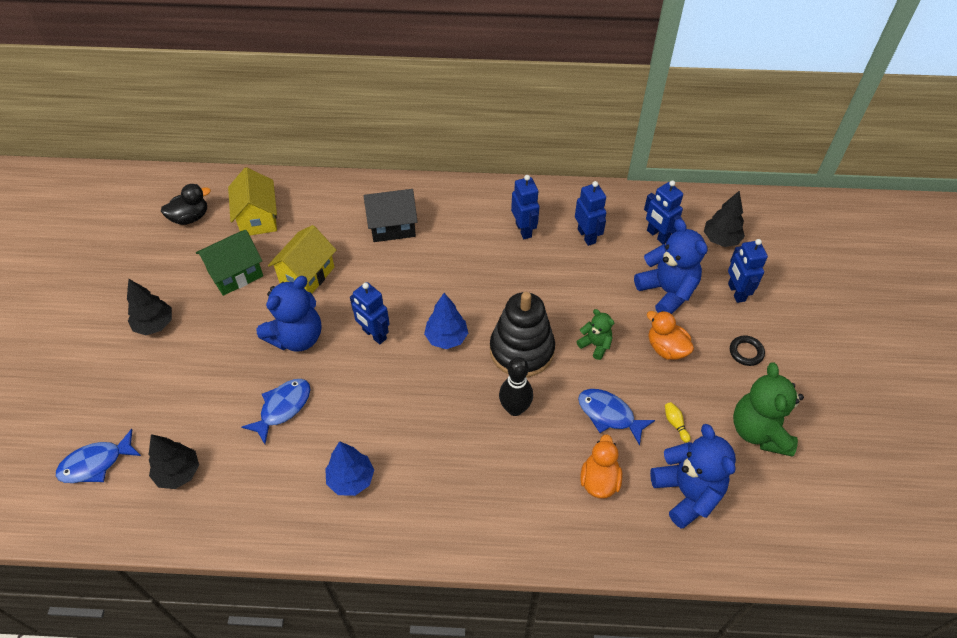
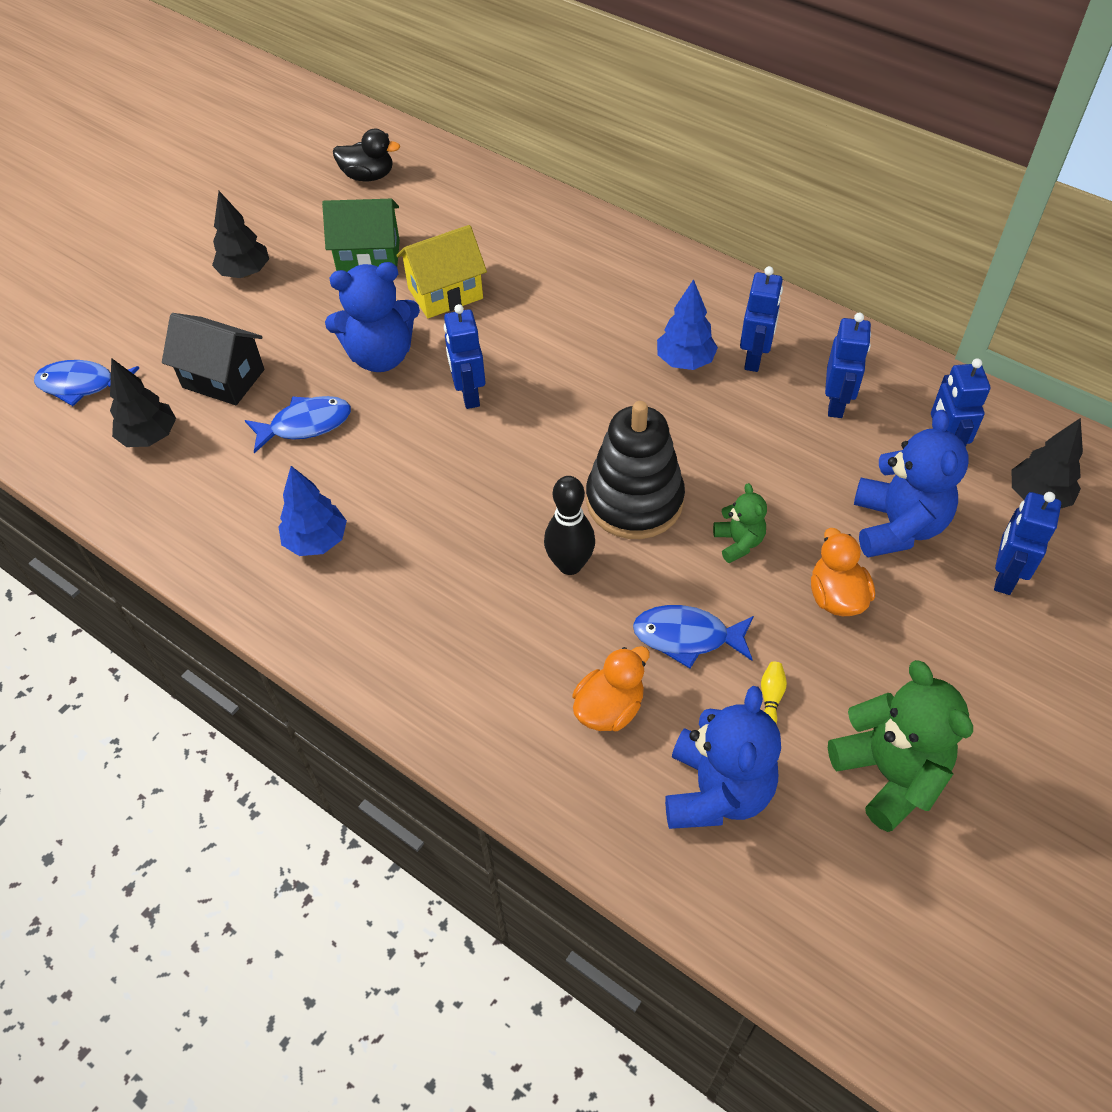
camera: 35 degrees right, 0 degrees up
yellow house [228,167,277,236] -> none
black house [364,189,418,242] -> black house moved to [162,313,264,405]
blue tree [424,293,468,349] -> blue tree moved to [657,279,718,370]
blue fish [578,389,655,446] -> blue fish turned 60 degrees counterclockwise [633,605,754,668]
black ring [730,335,765,366] -> none
green teddy bear [733,362,804,457] -> green teddy bear turned 120 degrees clockwise [828,660,973,832]

